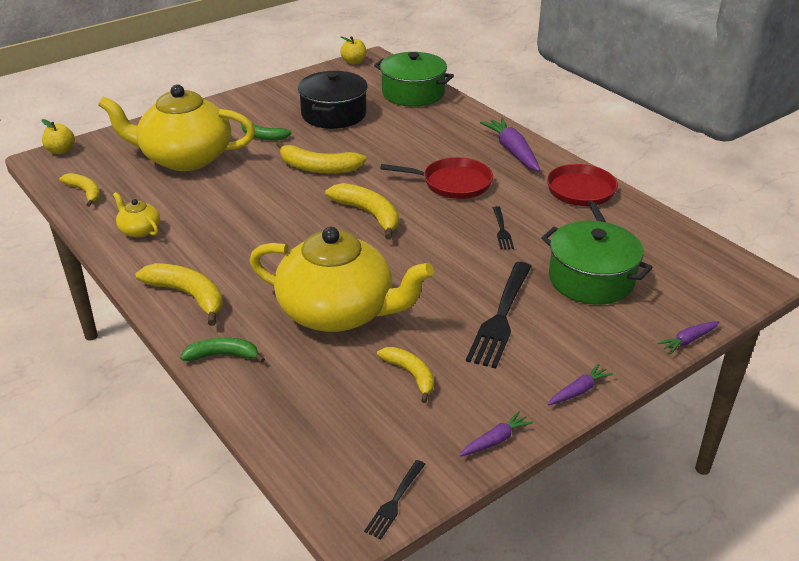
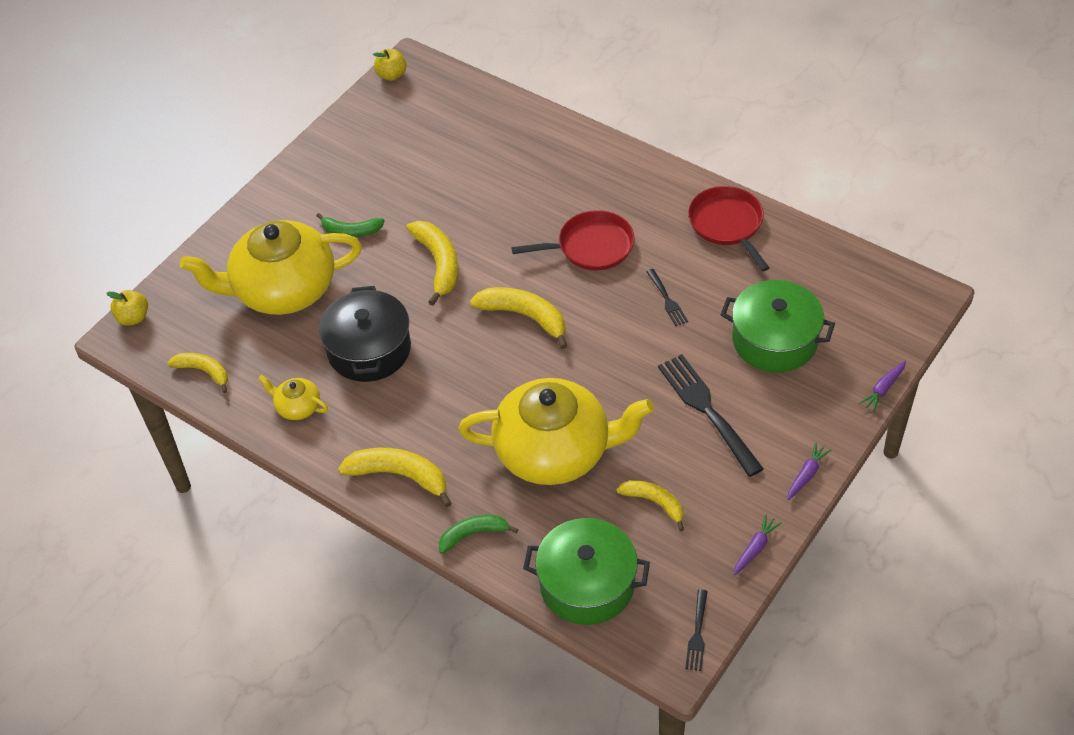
camera: 15 degrees left, 15 degrees up
yellow banana [276,141,367,174] -> yellow banana turned 105 degrees counterclockwise [406,221,458,306]
black pot [298,71,368,129] -> black pot moved to [319,286,411,382]
green pot [374,52,454,107] -> green pot moved to [523,518,650,625]
black fork [466,262,532,369] -> black fork turned 150 degrees clockwise [658,354,764,477]
purple carrot [480,118,541,172] -> none

